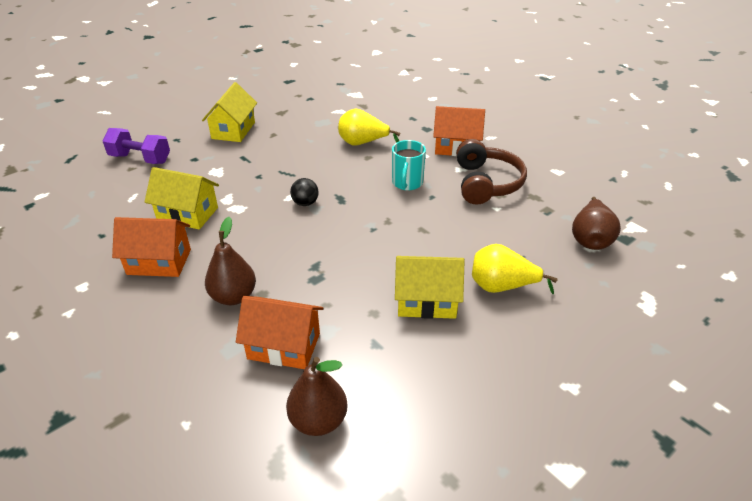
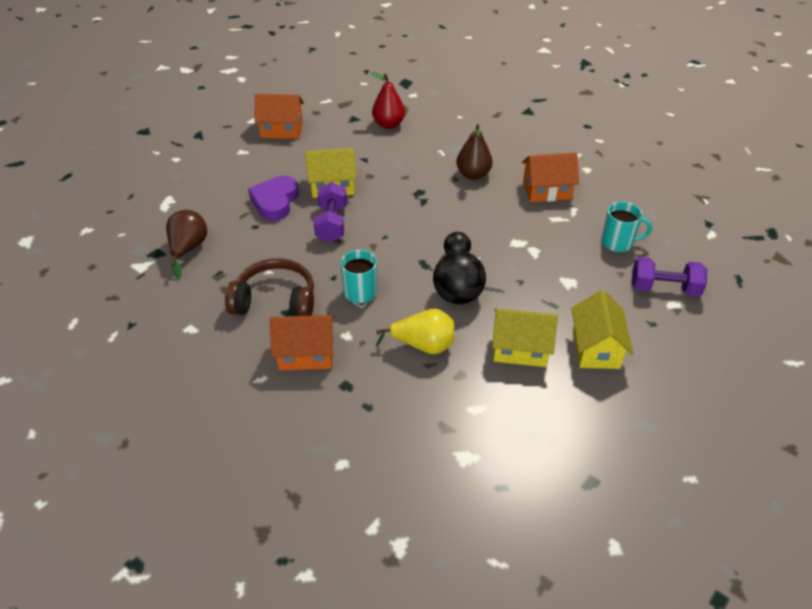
camera: 170 degrees right, 5 degrees up
yellow house [145,167,219,229] -> yellow house moved to [492,309,558,367]
orange house [236,296,323,369] -> orange house moved to [254,94,304,139]
brown pear [286,357,348,436] -> red pear [371,72,405,129]
brown headphones [456,139,527,205] -> brown headphones turned 105 degrees clockwise [225,258,314,316]
yellow pear [472,244,558,294] -> purple heart [248,176,299,221]
none -> purple dumbbell [314,182,347,242]
none -> black ball [433,251,486,304]
none -> turquoise mug [601,202,652,252]

